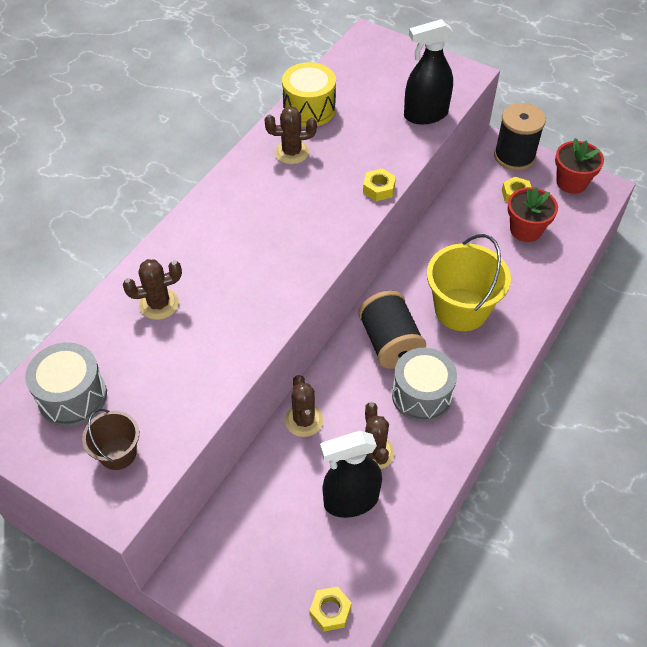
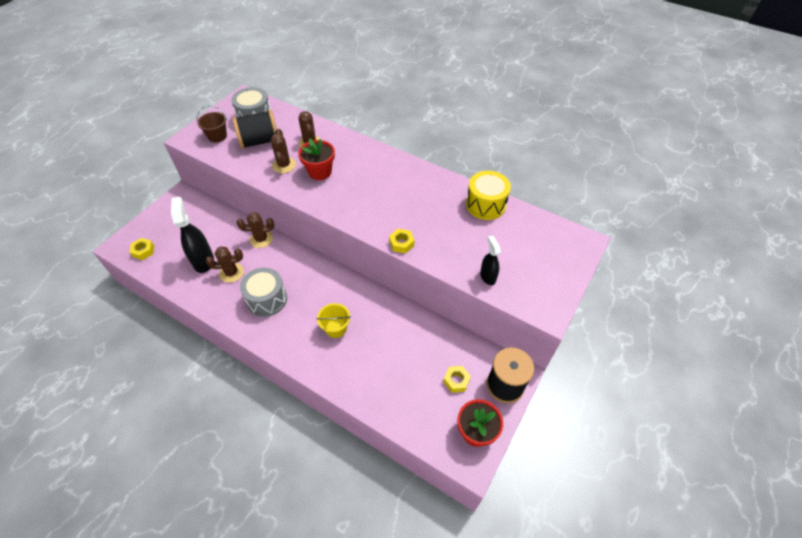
camera: 90 degrees right, 0 degrees up
brown cactus [264,106,317,164] -> brown cactus moved to [270,129,296,173]
black spool [358,290,426,369] -> black spool moved to [233,110,277,149]
black spray bottle [404,19,454,124] -> black spray bottle [480,235,501,285], size x0.58
yellow bucket [427,234,511,331] -> yellow bucket [317,303,351,338], size x0.54
red flower pot [507,187,558,242] -> red flower pot moved to [298,138,335,180]

